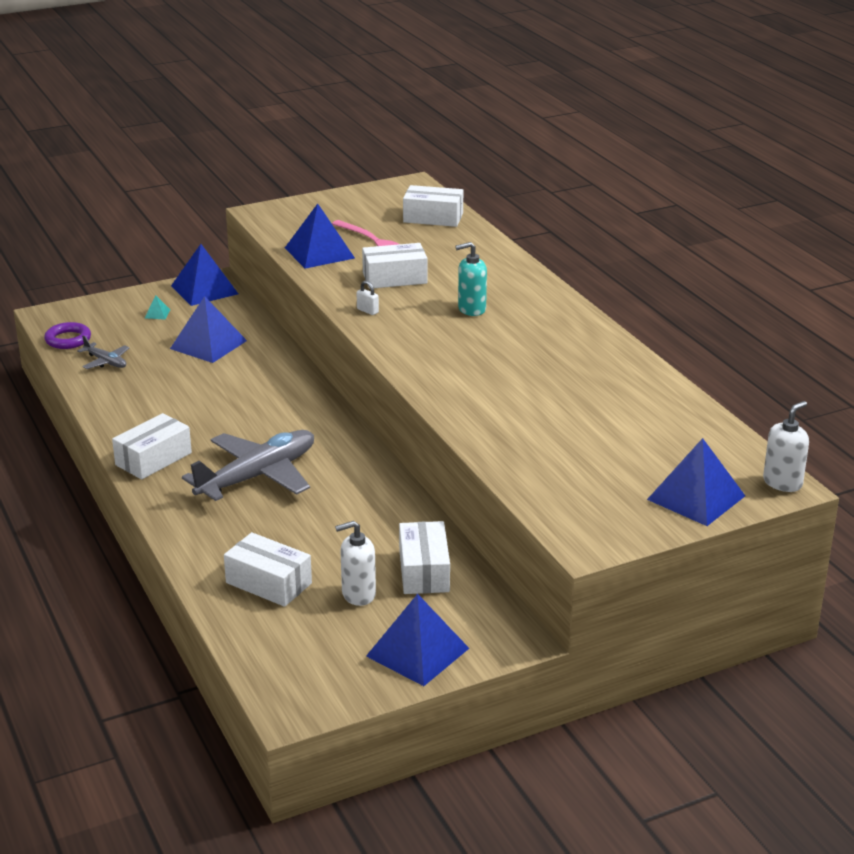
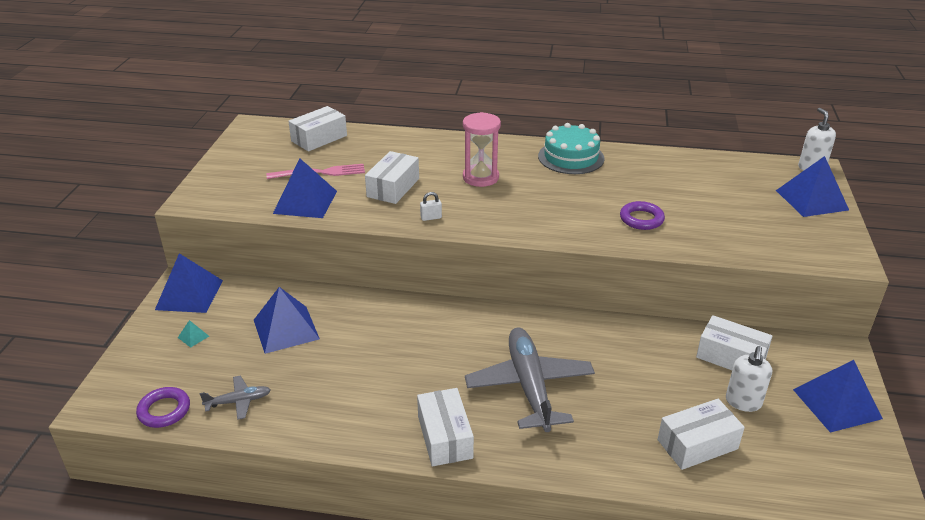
camera: 55 degrees left, 5 degrees up
turquoise soap dispenser [455,242,487,316] -> pink hourglass [463,112,501,187]
none -> turquoise cake [538,123,605,174]
none -> purple ring [620,201,665,230]

